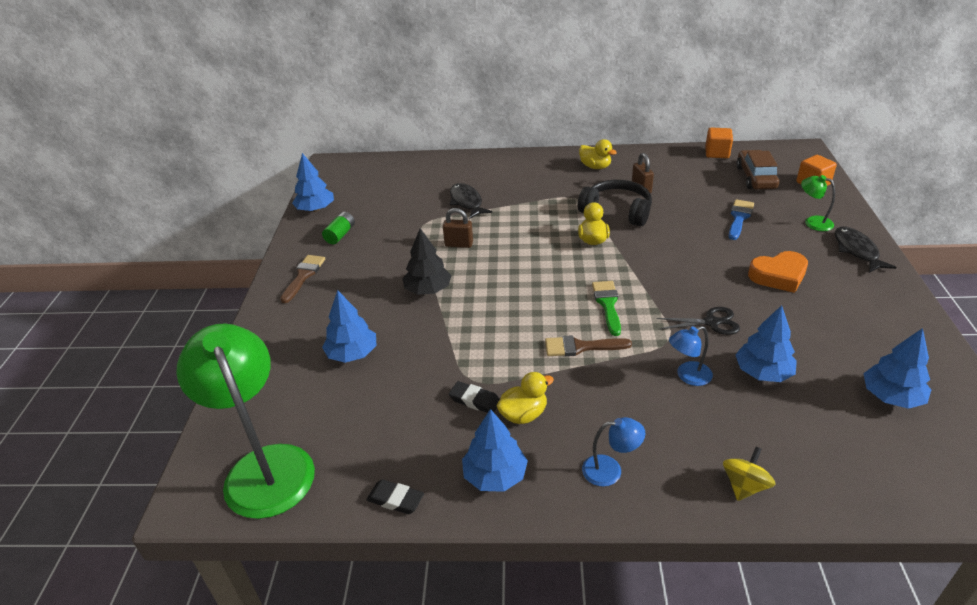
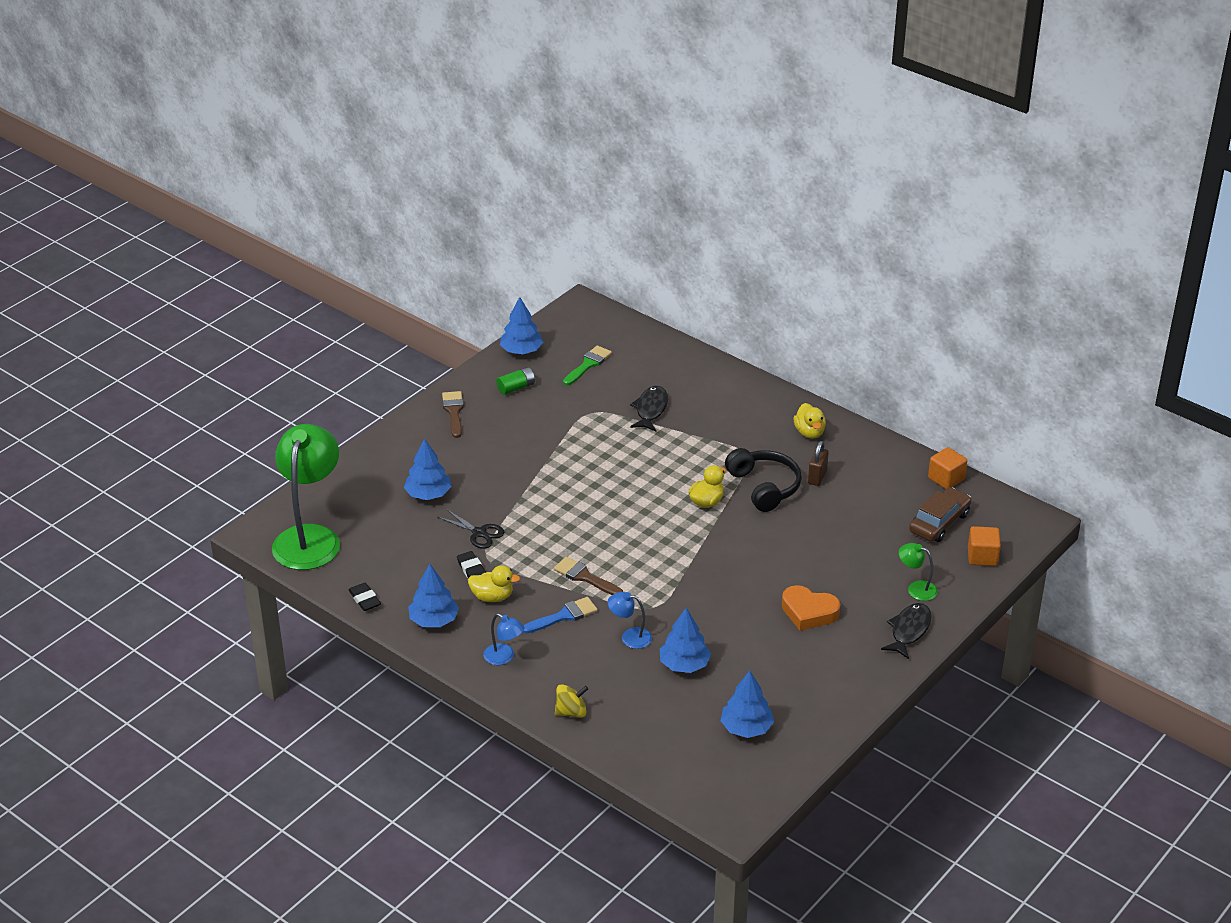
camera: 35 degrees right, 0 degrees up
brown brush [280,255,325,303] -> brown brush turned 60 degrees counterclockwise [442,391,464,438]
black tree [403,228,452,295] -> none
brown padlock [443,208,473,248] -> none
green brush [592,281,621,336] -> green brush moved to [563,345,612,385]
black scissors [656,307,740,335] -> black scissors moved to [438,509,505,549]
blue brush [728,199,754,240] -> blue brush moved to [523,597,598,633]
green lamp [801,175,835,231] -> green lamp turned 45 degrees counterclockwise [898,543,938,601]

